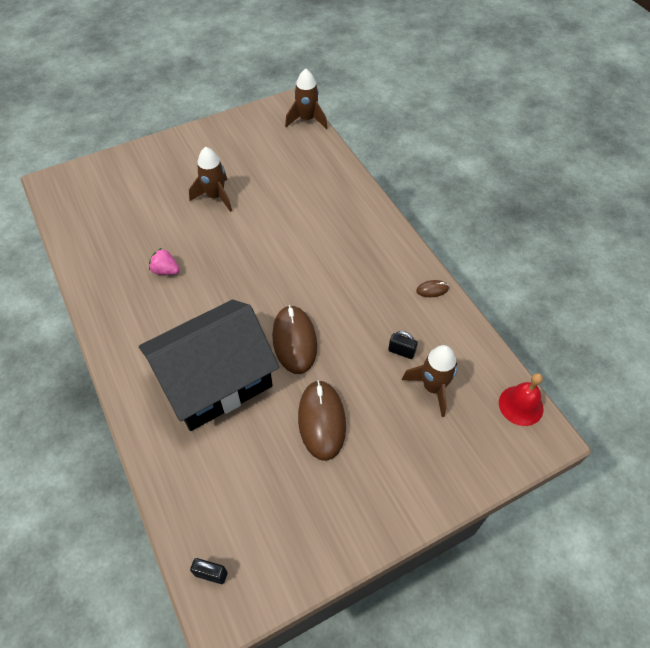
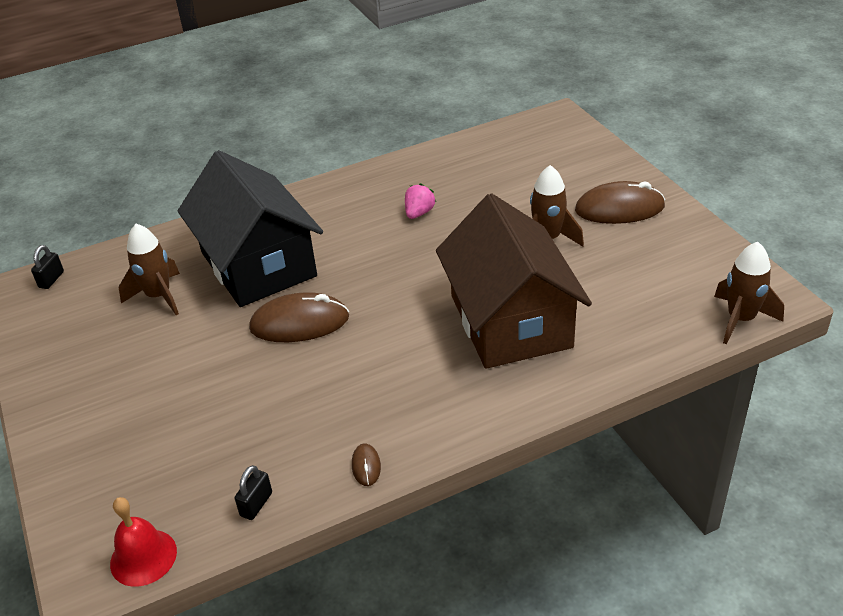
camera: 95 degrees right, 15 degrees down
brown mouse [298,380,346,461] -> brown mouse moved to [575,181,665,224]
black padlock [388,331,418,359] -> black padlock moved to [234,465,272,520]
brown rocket [402,345,457,417] -> brown rocket moved to [119,224,180,315]
none -> brown house [436,193,592,369]

